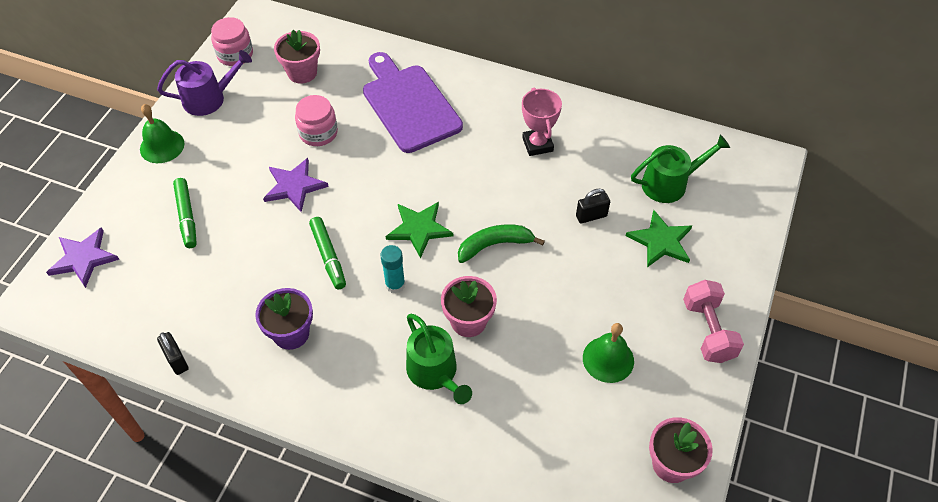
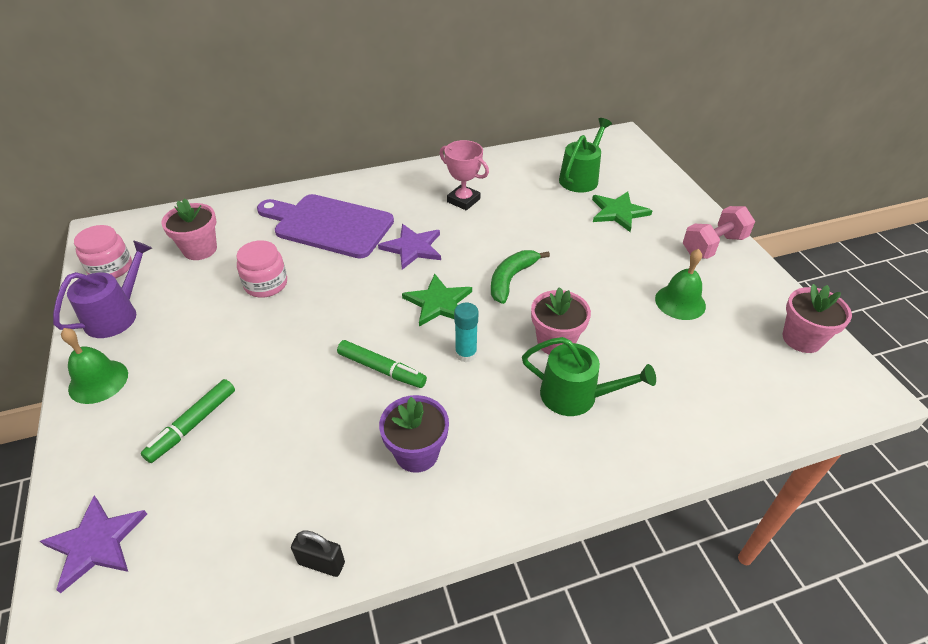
camera: 40 degrees left, 10 degrees down
green marker [173,178,197,248] -> green marker turned 90 degrees clockwise [141,379,235,463]
purple star [263,158,329,212] -> purple star moved to [378,224,441,270]
black padlock [576,189,610,223] -> none
pink dumbbell [683,280,744,363] -> pink dumbbell turned 75 degrees counterclockwise [683,206,755,259]

